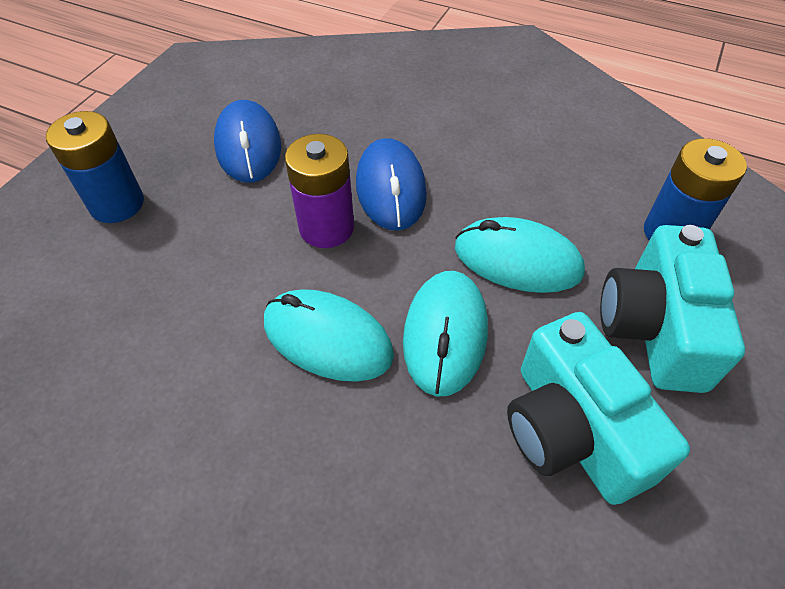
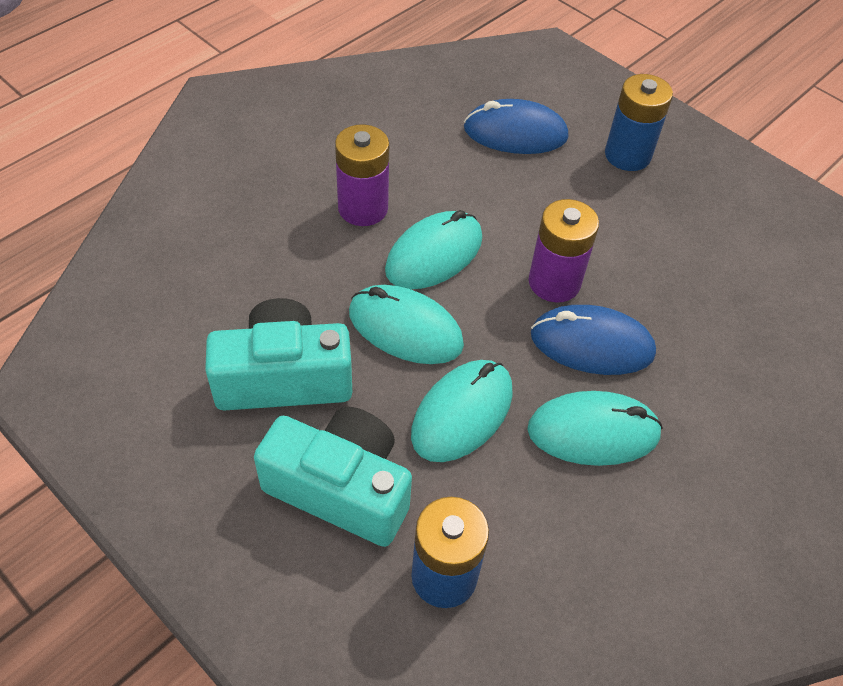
camera: 105 degrees right, 0 degrees up
blue mouse [214,100,281,183] -> blue mouse moved to [464,99,569,154]
none -> purple battery [335,124,389,226]
none -> turquoise mouse [527,391,663,466]

